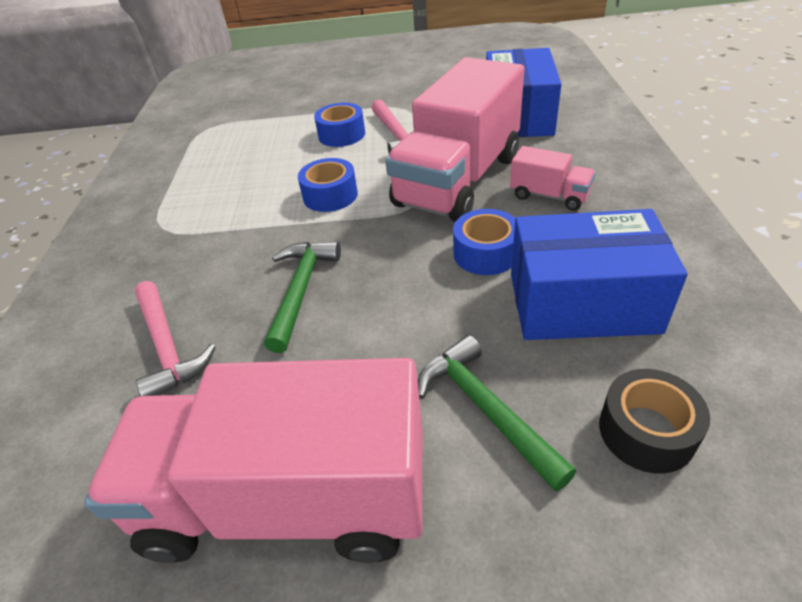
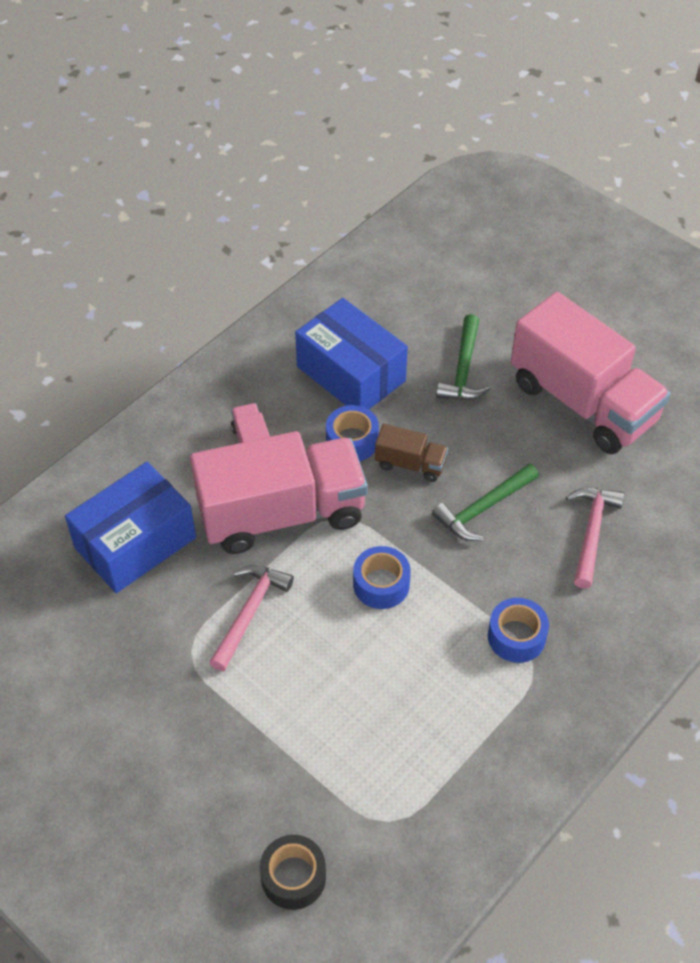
camera: 140 degrees left, 10 degrees up
blue tape [314,103,365,147] -> blue tape moved to [488,598,549,663]
black tape [599,369,710,473] -> black tape moved to [260,835,326,910]
none -> brown truck [375,424,448,482]

